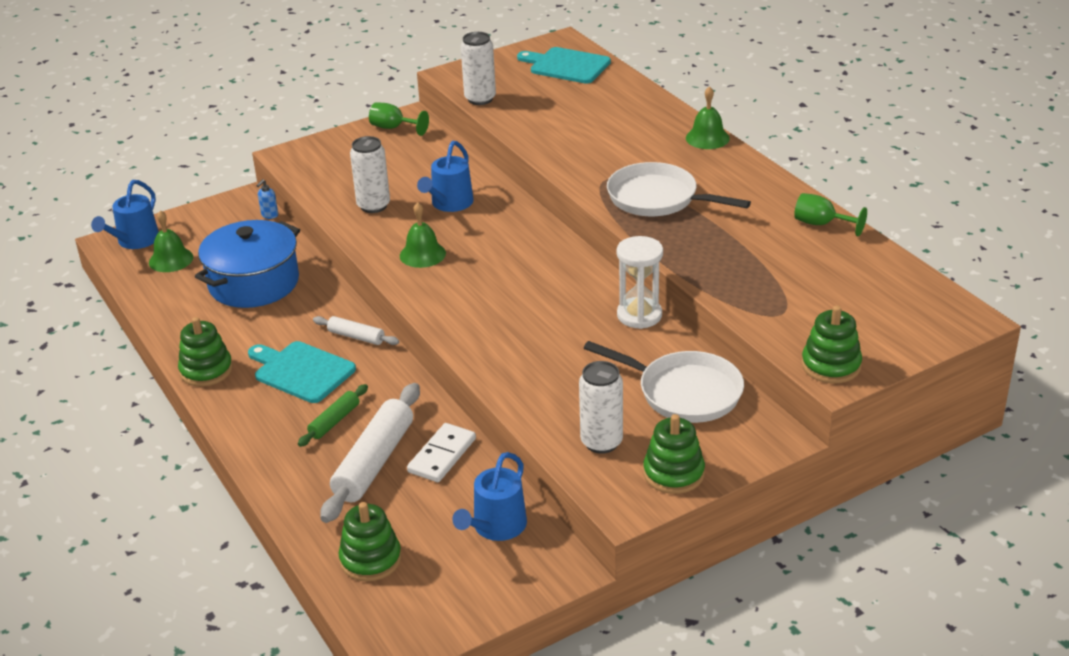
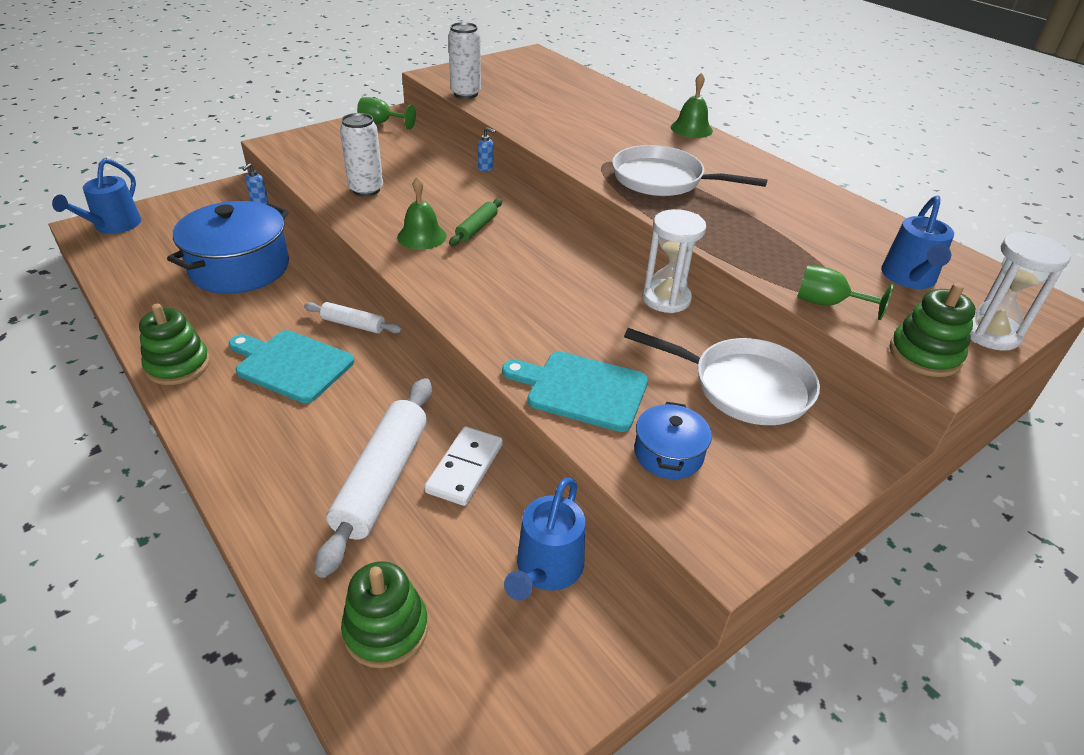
camera: 10 degrees left, 5 degrees up
green bell [149,210,193,272] -> none
green rolling pin [298,384,368,447] -> green rolling pin moved to [449,198,502,246]
blue watering can [417,141,474,212] -> blue watering can moved to [881,196,954,289]
turquoise cutting board [517,47,611,84] -> turquoise cutting board moved to [502,351,648,432]
white can [579,361,623,454] -> blue pot [634,402,712,479]
green stacking toy [643,414,705,494] -> none
green goblet [794,193,867,236] -> green goblet moved to [797,265,893,320]
none -> blue soap dispenser [478,127,496,172]
none -> white hourglass [970,232,1071,351]

